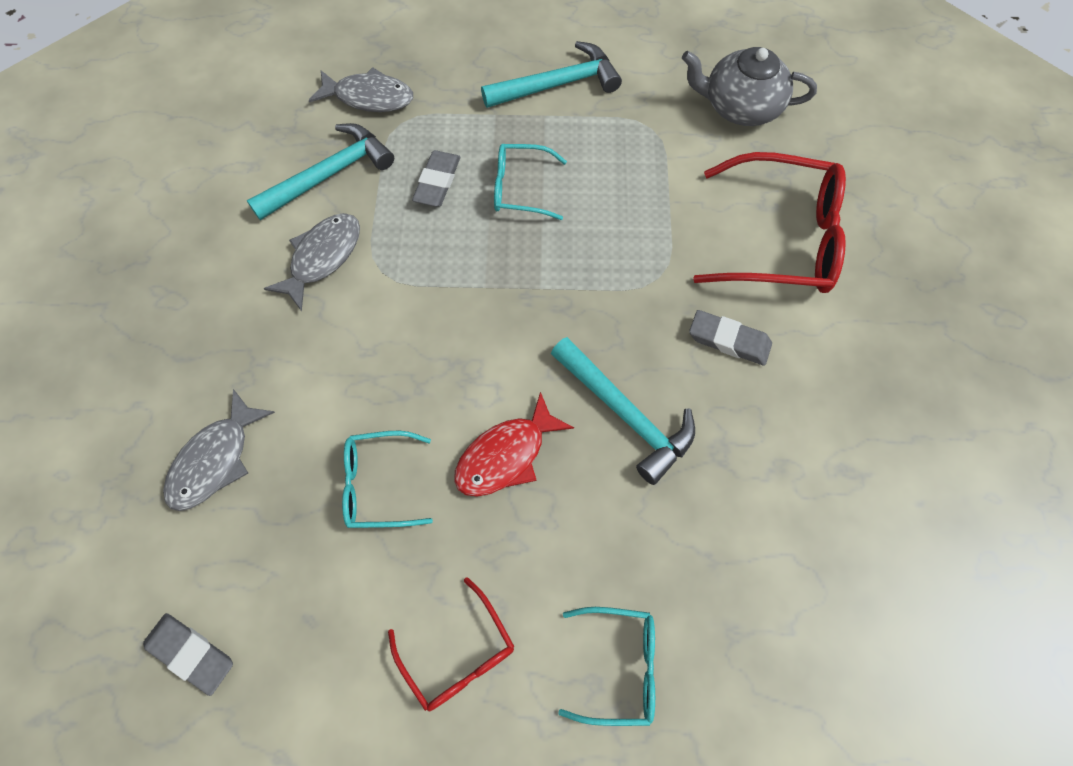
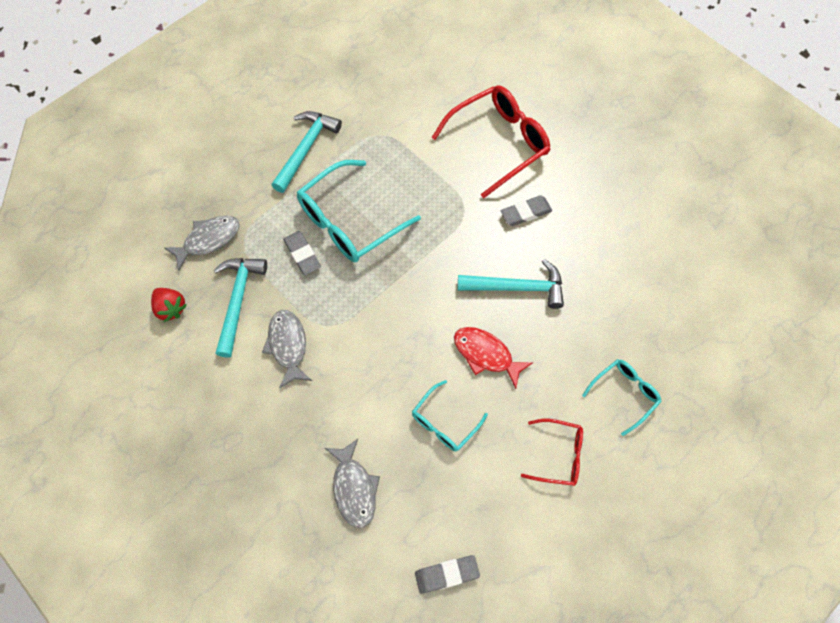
camera: 45 degrees left, 0 degrees up
red fish [454,392,574,497] -> red fish turned 120 degrees clockwise [454,327,533,389]
turquoise glasses [494,144,567,220] -> turquoise glasses [297,160,421,262], size x1.81
grey teapot [682,47,817,126] -> none
none -> red strawberry [151,288,187,322]

